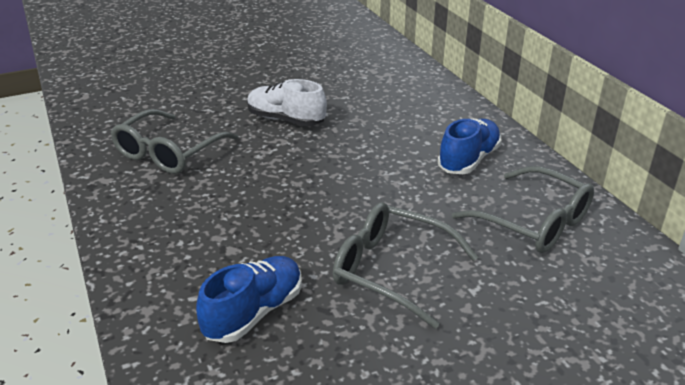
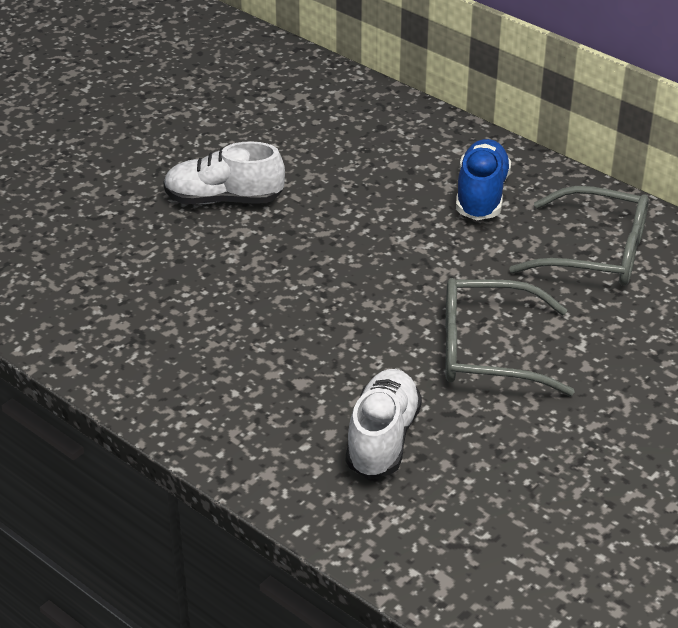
camera: 25 degrees left, 5 degrees up
grey glasses [111,109,238,174] -> none
blue shoe [196,256,302,343] -> white shoe [346,369,422,479]

